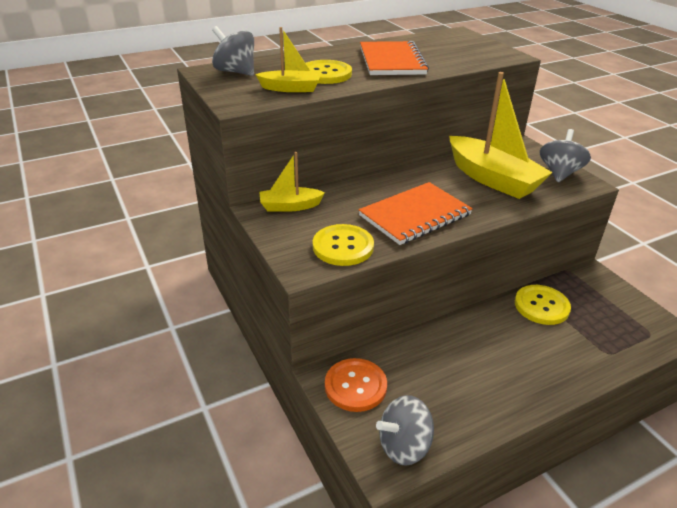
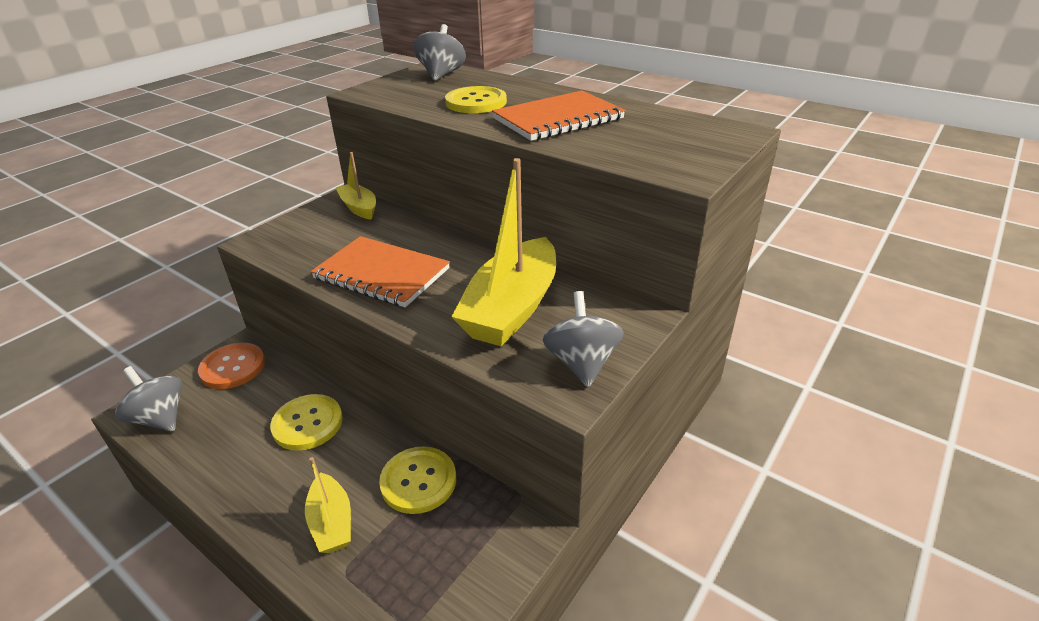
camera: 65 degrees right, 0 degrees up
yellow boat [255,27,321,92] -> yellow boat moved to [305,457,351,553]
yellow button [313,224,374,266] -> yellow button moved to [270,394,343,451]
grey spinning top [540,129,591,182] -> grey spinning top turned 90 degrees counterclockwise [543,291,624,387]

